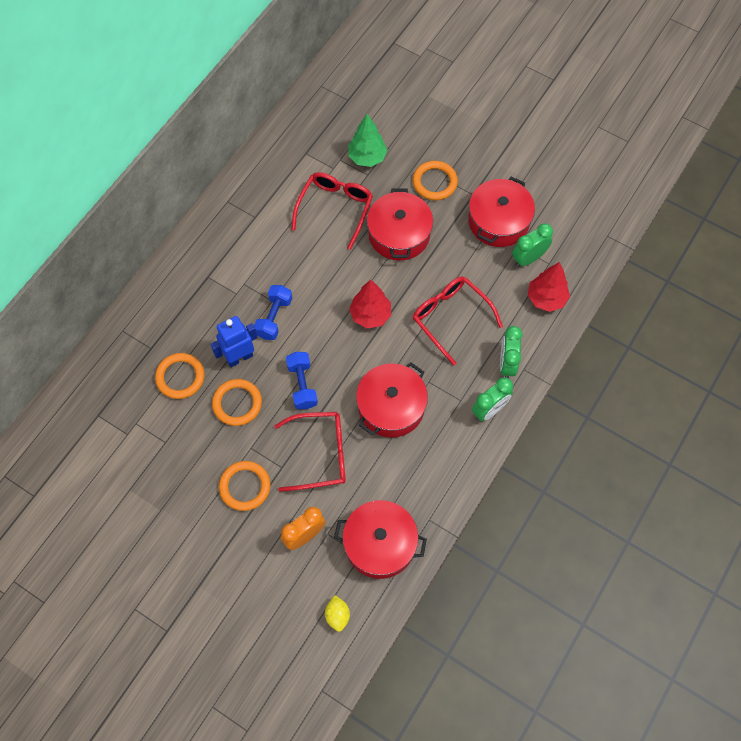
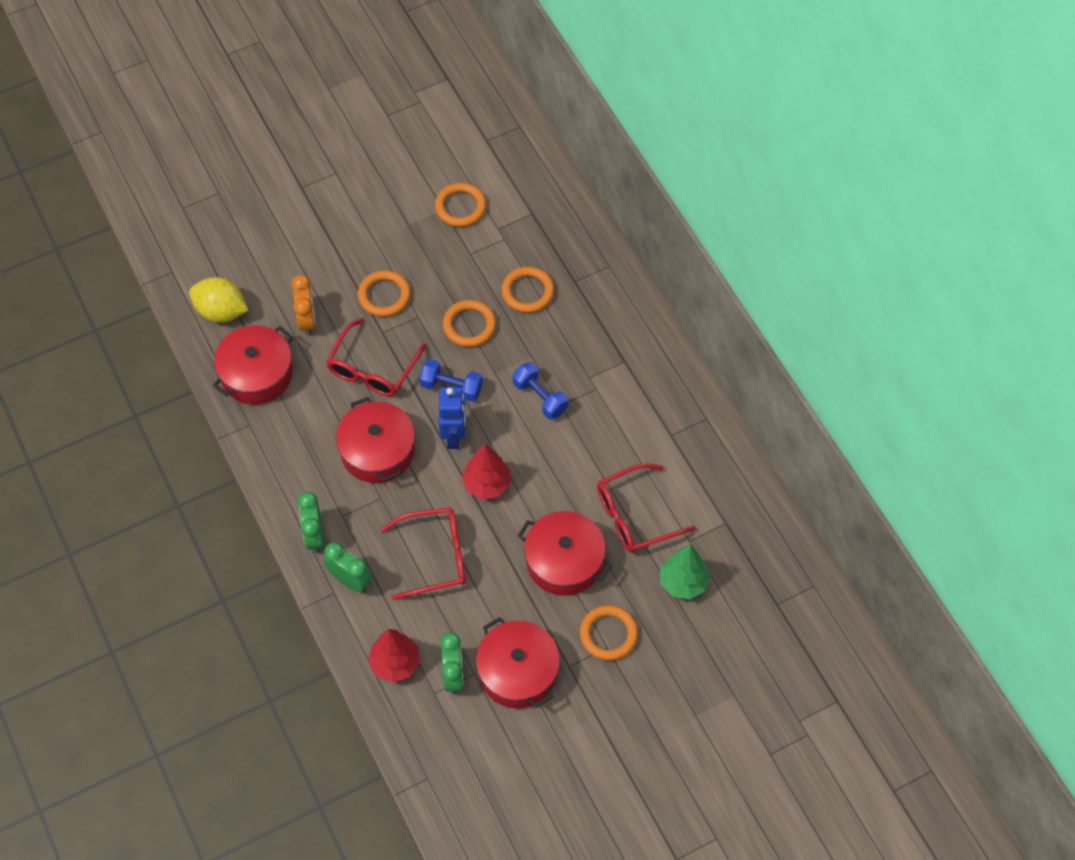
camera: 120 degrees right, 5 degrees down
blue robot [211,316,258,367] -> blue robot moved to [439,387,466,449]
red glasses [291,172,373,250] -> red glasses turned 105 degrees clockwise [597,463,696,553]
yellow lemon [325,595,350,632] -> yellow lemon [189,277,248,323], size x1.81
none -> orange ring [435,183,486,227]

